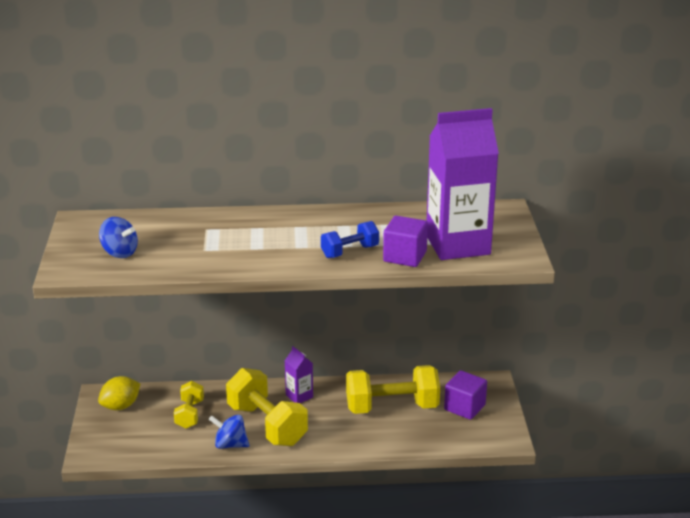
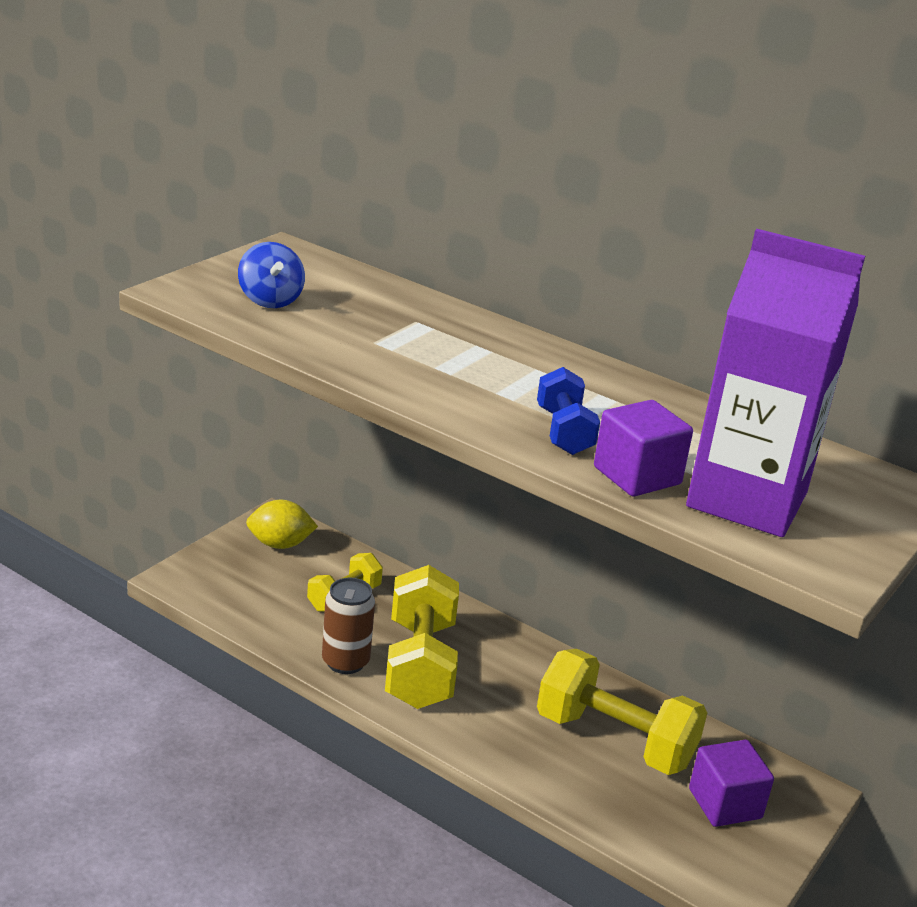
camera: 35 degrees right, 0 degrees up
blue spinning top [209,415,249,449] -> brown can [322,578,375,674]
purple carton [285,346,313,403] -> none
blue dumbbell [321,221,379,258] -> blue dumbbell turned 75 degrees clockwise [537,367,600,455]

